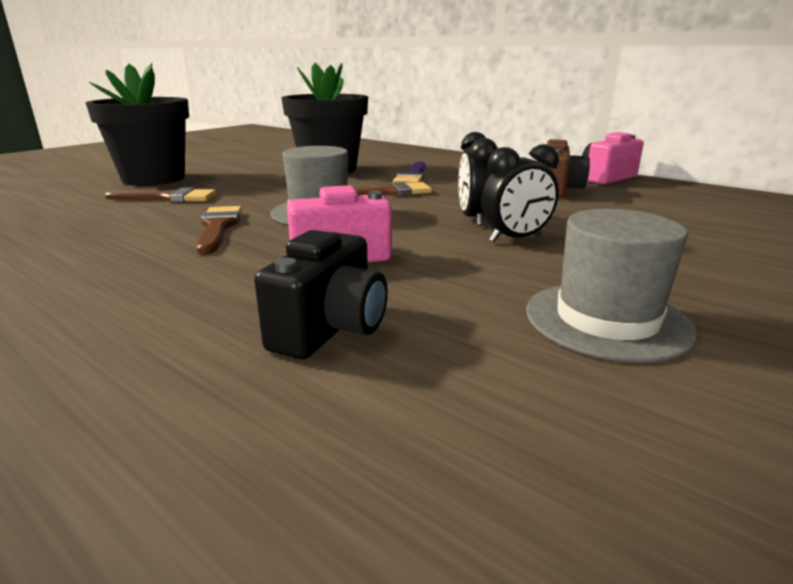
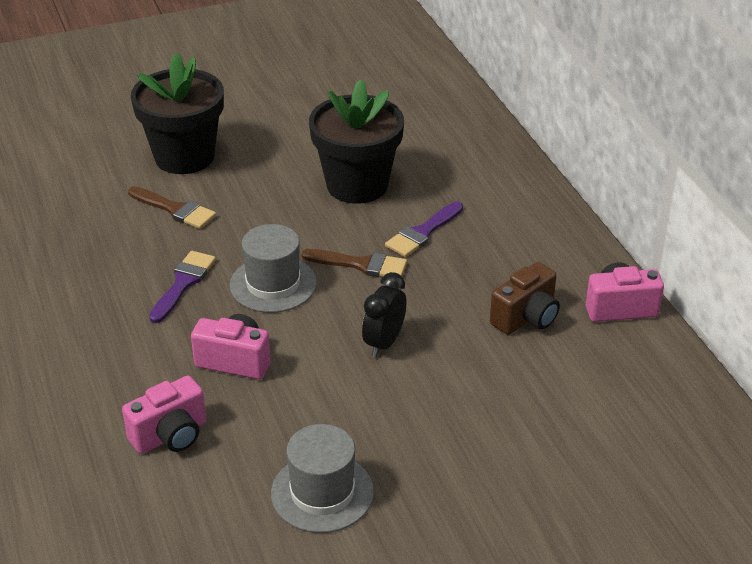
camera: 30 degrees right, 15 degrees up
brown brush [196,206,242,254] -> purple brush [149,251,216,323]
black camera [254,230,388,360] -> pink camera [122,376,206,454]
black clock [481,144,559,242] -> none

